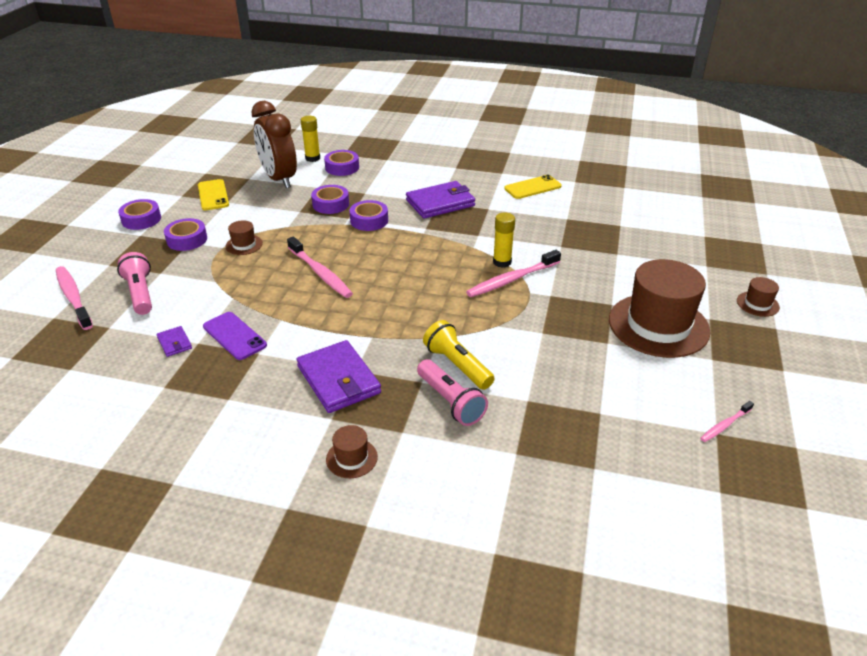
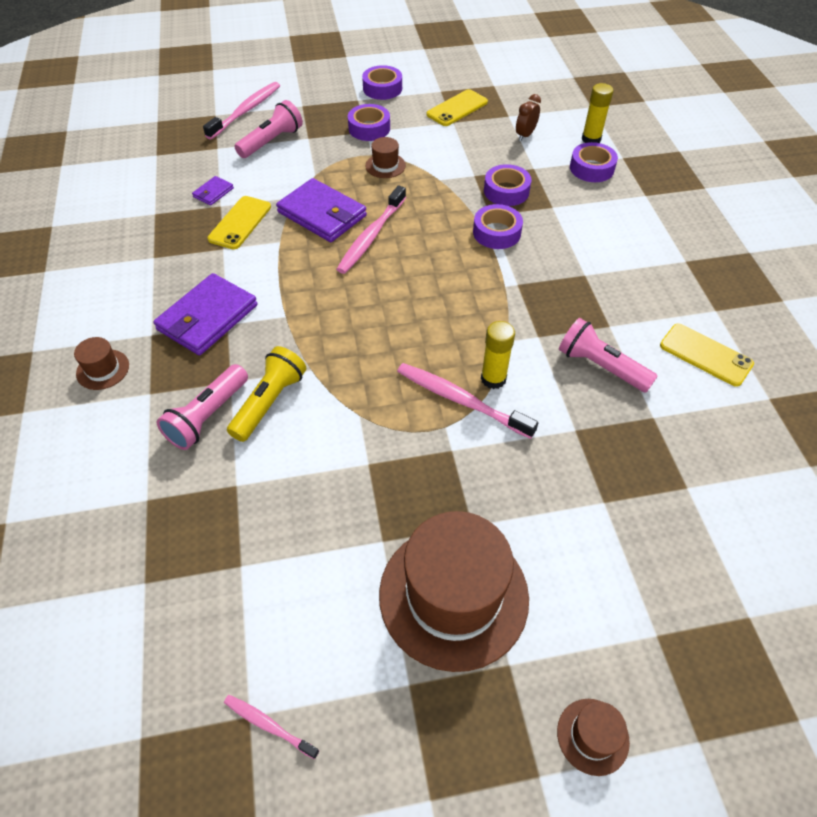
camera: 65 degrees right, 15 degrees up
purple phone [203,312,267,360] -> yellow phone [207,196,271,250]
brown clock [252,101,297,188] -> brown clock [516,94,541,141], size x0.43
purple wallet [406,181,475,219] -> purple wallet moved to [276,178,367,242]
none -> pink flashlight [559,318,658,393]

